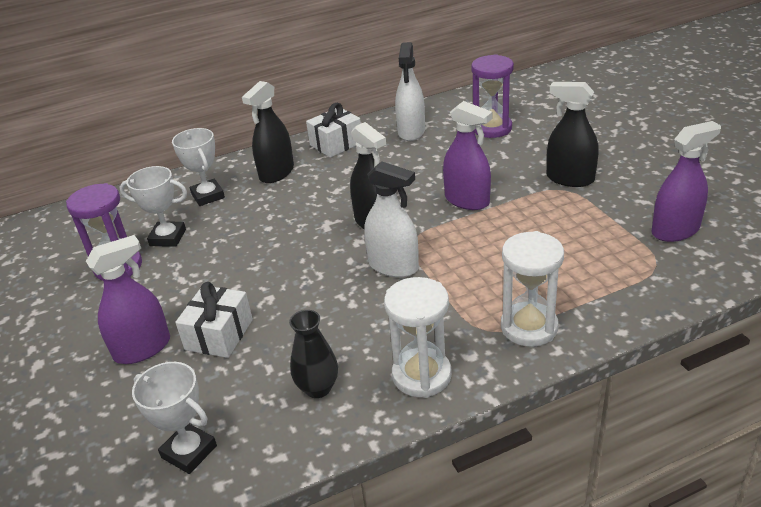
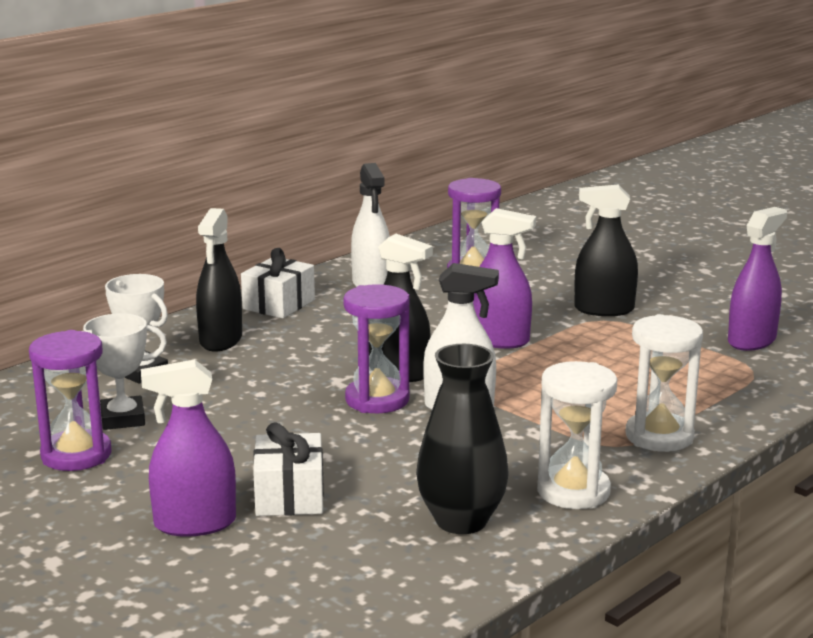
camera: 25 degrees left, 15 degrees down
purple spray bottle [86,235,170,364] -> purple spray bottle turned 135 degrees counterclockwise [141,359,236,537]
white trophy [132,362,217,474] -> none
black vase [289,310,338,398] -> black vase [416,344,509,534], size x1.54
none -> purple hourglass [343,284,409,413]

